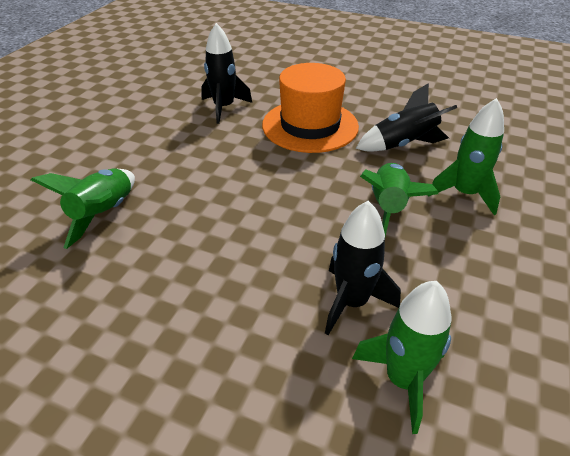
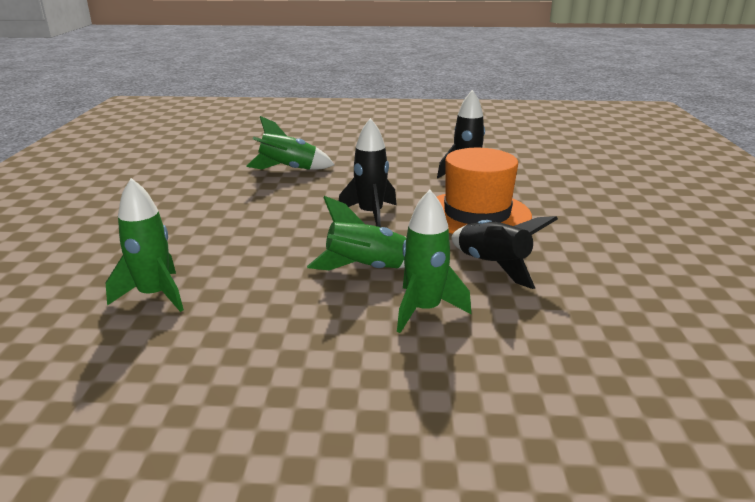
camera: 70 degrees right, 15 degrees down
black rocket [325,201,401,335] -> black rocket moved to [339,118,397,227]

